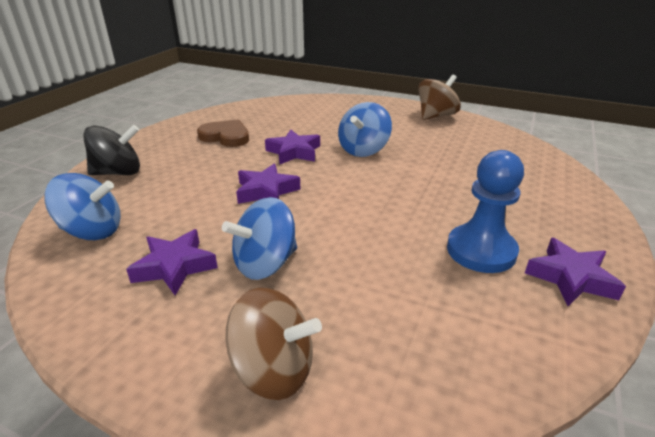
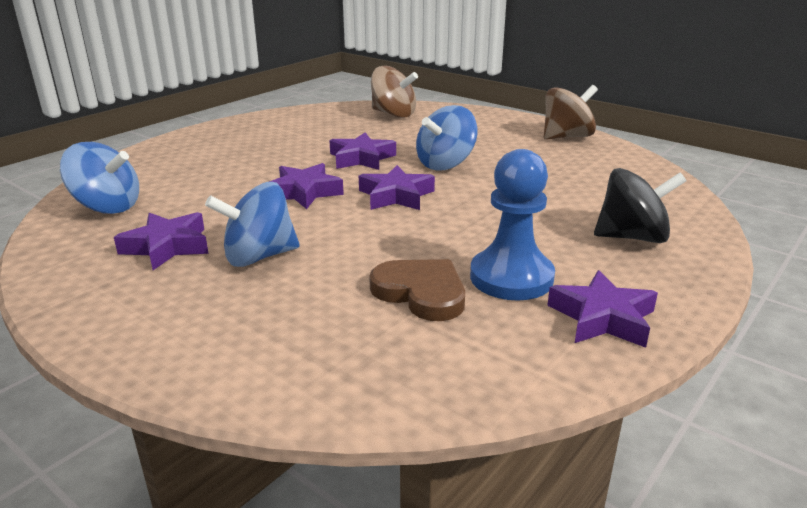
camera: 15 degrees right, 5 degrees down
black spinning top [83,125,140,175] -> black spinning top moved to [594,168,686,243]
brown heart [197,119,249,147] -> brown heart moved to [369,259,465,321]
brown spinning top [225,288,322,400] -> brown spinning top moved to [371,66,418,118]
none -> purple star [359,165,435,210]

